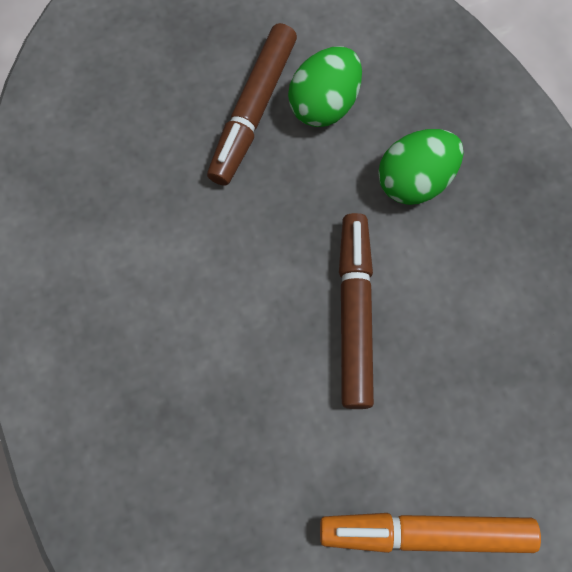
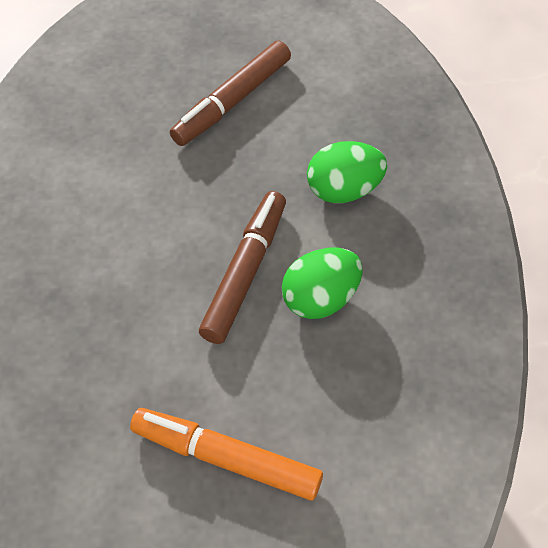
camera: 20 degrees right, 15 degrees down
green egg [288,46,362,127] -> green egg moved to [281,248,363,319]

